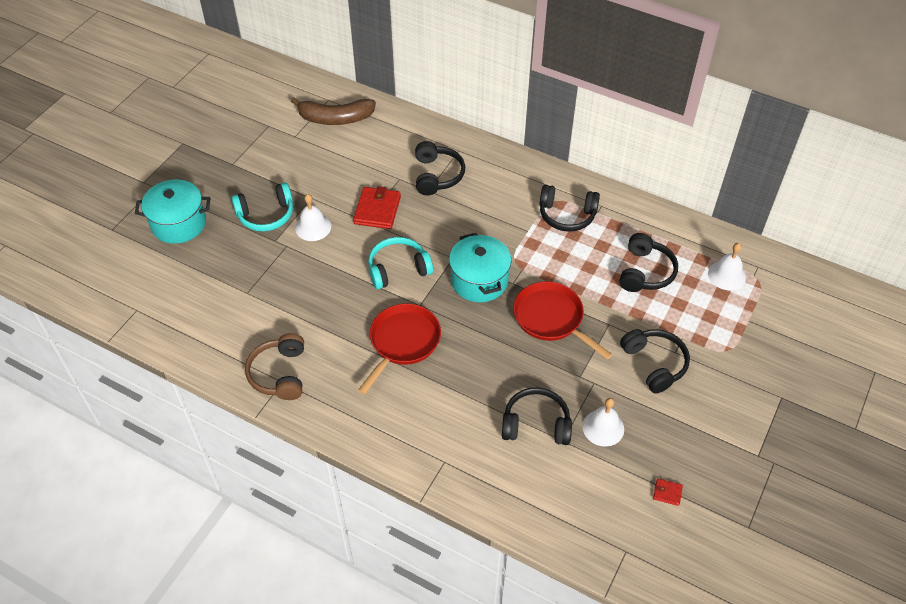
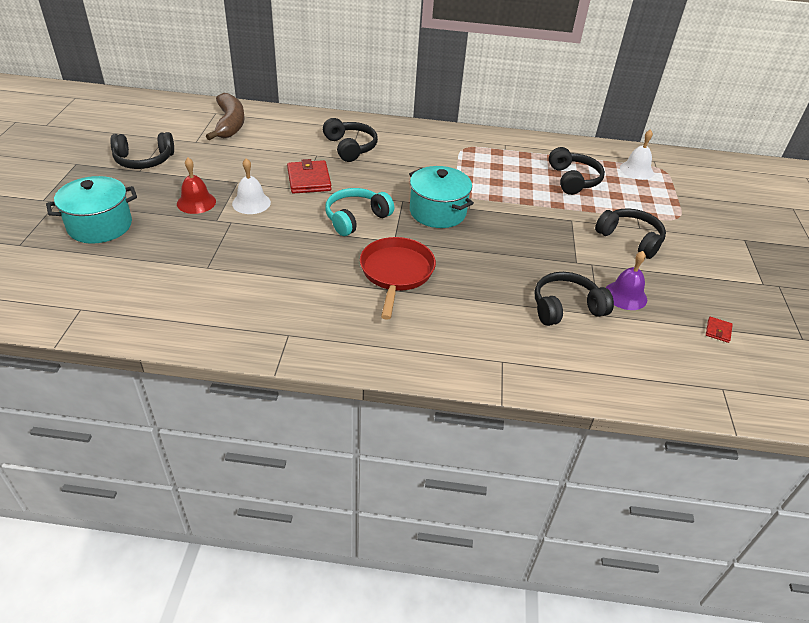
camera: 25 degrees left, 10 degrees down
turquoise headphones [231,183,293,231] -> red bell [177,158,216,214]
brown headphones [245,333,304,400] -> none
brown banana [291,97,376,125] -> brown banana turned 75 degrees counterclockwise [206,93,245,140]
red pan [513,281,612,359] -> none
black headphones [540,185,600,232] -> black headphones moved to [110,132,174,169]
white bell [582,398,624,447] -> purple bell [606,251,647,310]
red wallet [653,478,683,506] -> red wallet turned 60 degrees counterclockwise [706,317,733,343]

